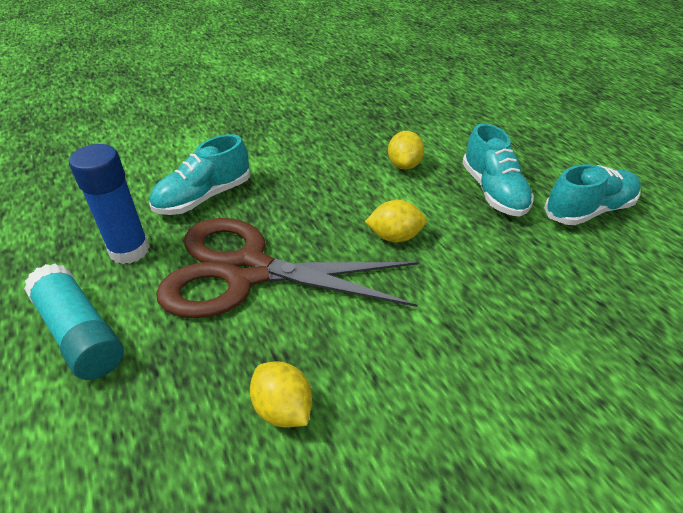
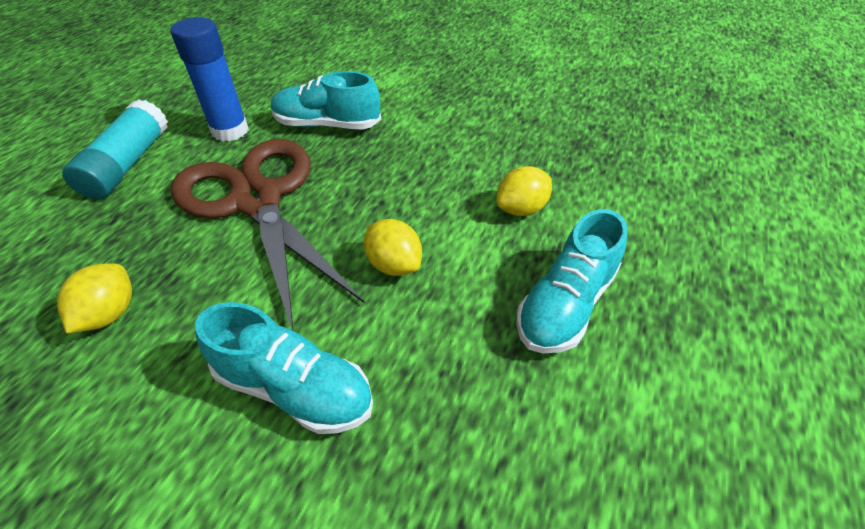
camera: 50 degrees right, 5 degrees up
turquoise shoe [544,164,641,225] -> turquoise shoe moved to [195,302,373,434]

